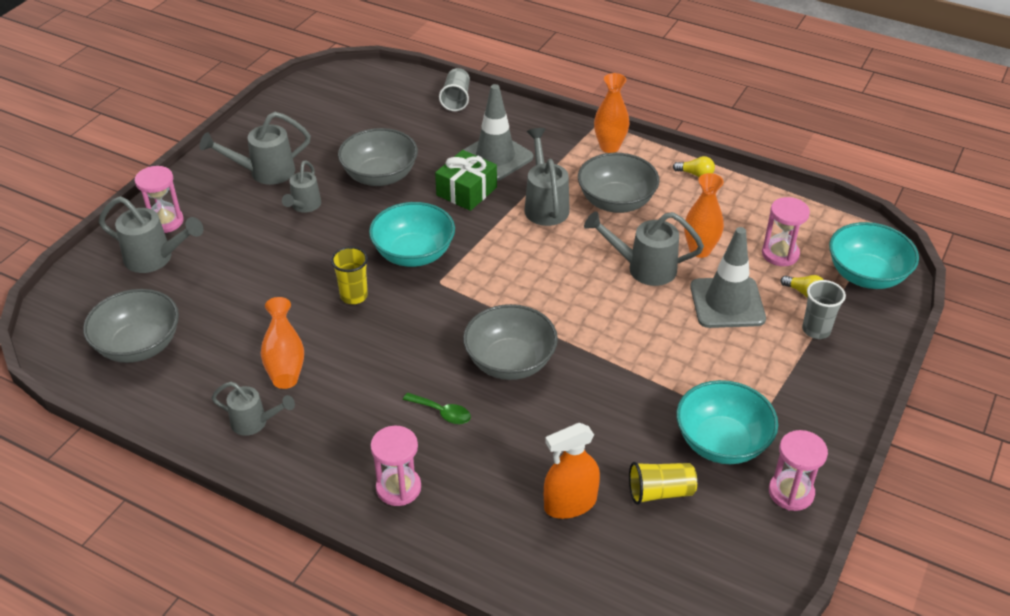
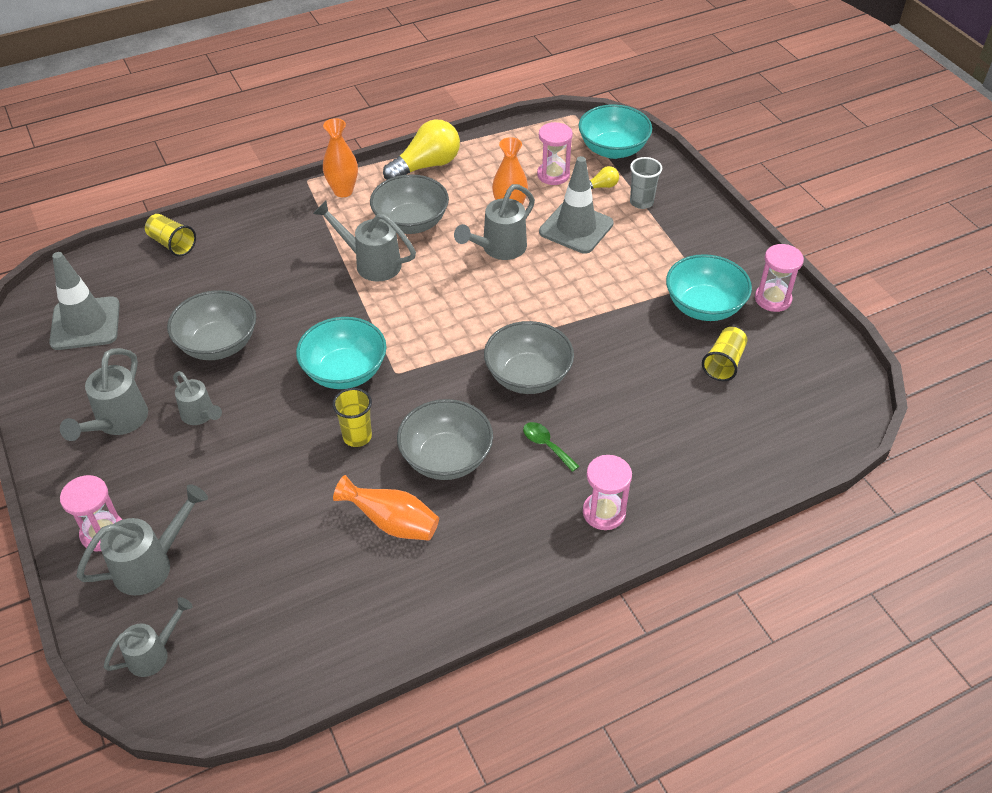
camera: 55 degrees left, 5 degrees up
grey bowl [83,289,179,363] -> grey bowl moved to [397,399,493,480]
grey watering can [212,382,295,436] -> grey watering can moved to [104,597,193,677]
green spoon [403,393,471,424] -> green spoon turned 105 degrees counterclockwise [523,422,579,472]
green gift [435,150,497,211] -> none
grey cup [439,68,470,111] -> yellow cup [145,214,196,257]
grey traffic cone [463,84,533,181] -> grey traffic cone moved to [49,252,120,350]
orange spray bottle [544,423,600,519] -> none
yellow light bulb [673,156,715,177] -> yellow light bulb [383,119,460,180], size x2.18

